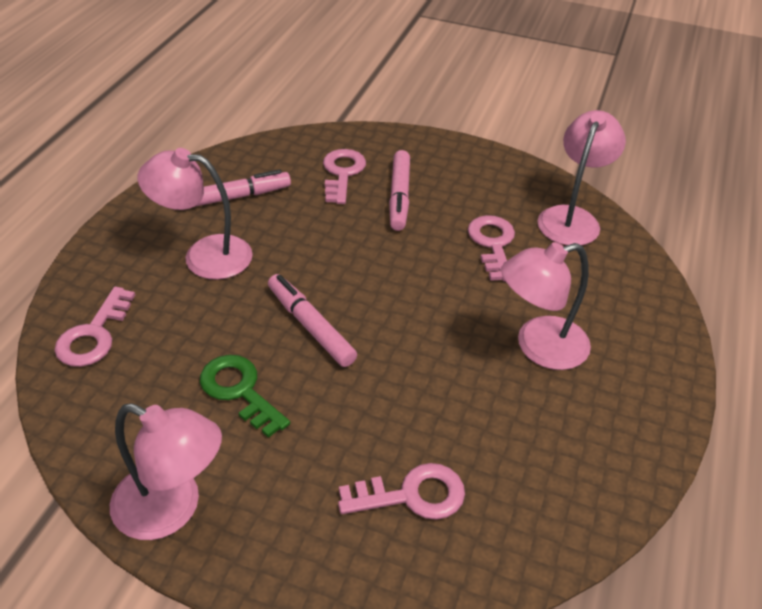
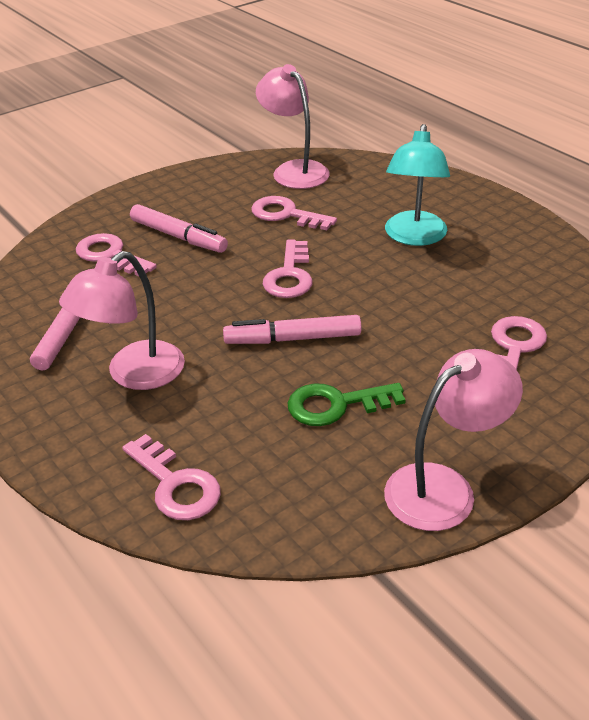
camera: 55 degrees left, 5 degrees down
pink lamp [501,242,591,370] -> turquoise lamp [385,124,450,246]
none -> pink key [263,240,313,298]

